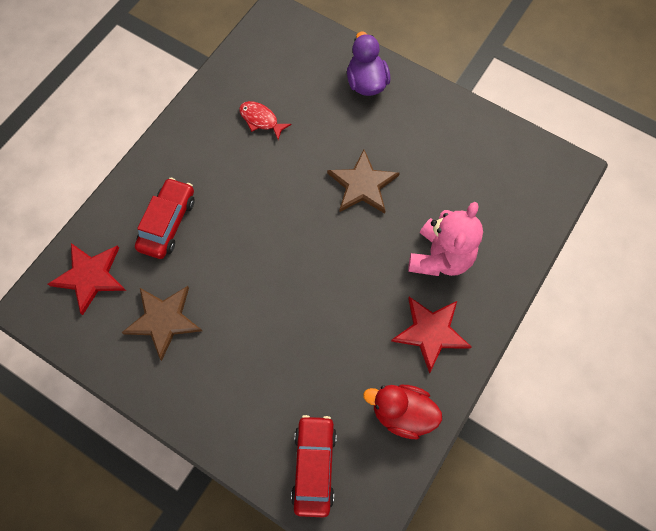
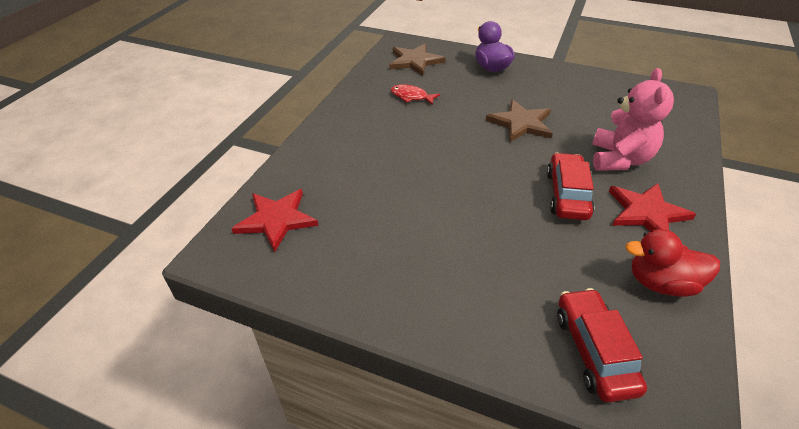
camera: 10 degrees left, 25 degrees down
brown star [121,286,202,361] -> brown star moved to [389,43,446,76]
red car [135,177,195,259] -> red car moved to [547,153,594,220]

